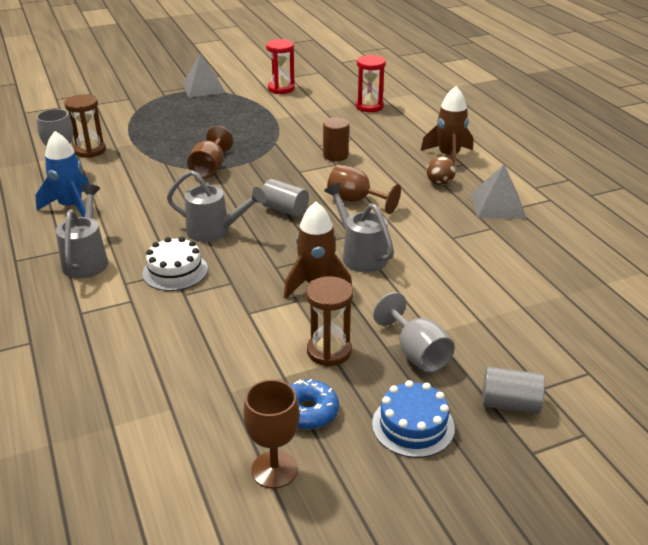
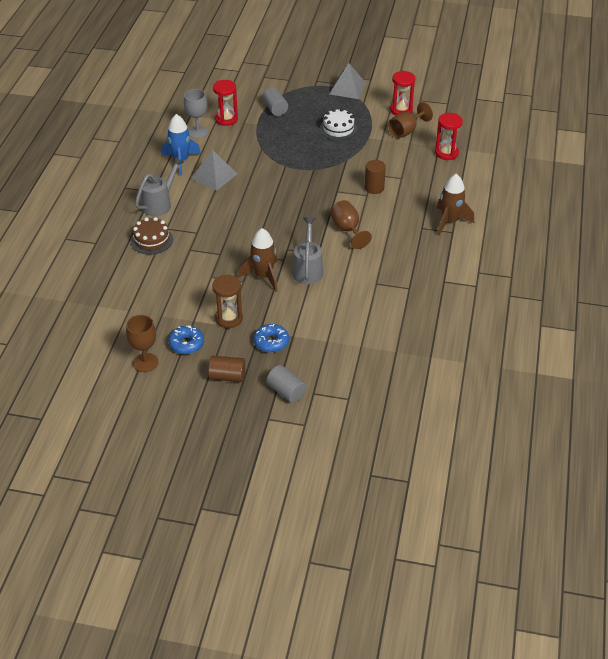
camera: 35 degrees right, 10 degrees up
brown hourglass [64,94,106,158] -> red hourglass [213,80,238,126]
white cake [142,237,208,291] -> white cake moved to [320,108,358,140]
grey watering can [167,170,266,242] -> none
brown goblet [187,126,233,178] -> brown goblet moved to [388,102,433,138]
grey cylinder [261,179,309,217] -> grey cylinder moved to [262,87,288,116]
blue cake [372,380,455,458] -> brown cylinder [208,356,245,382]
grey goblet [373,292,455,373] -> blue donut [254,324,289,353]
brown ball [426,156,456,185] -> none
grey pyramid [471,164,527,219] -> grey pyramid moved to [191,150,237,191]
none -> brown cake [131,217,173,255]

